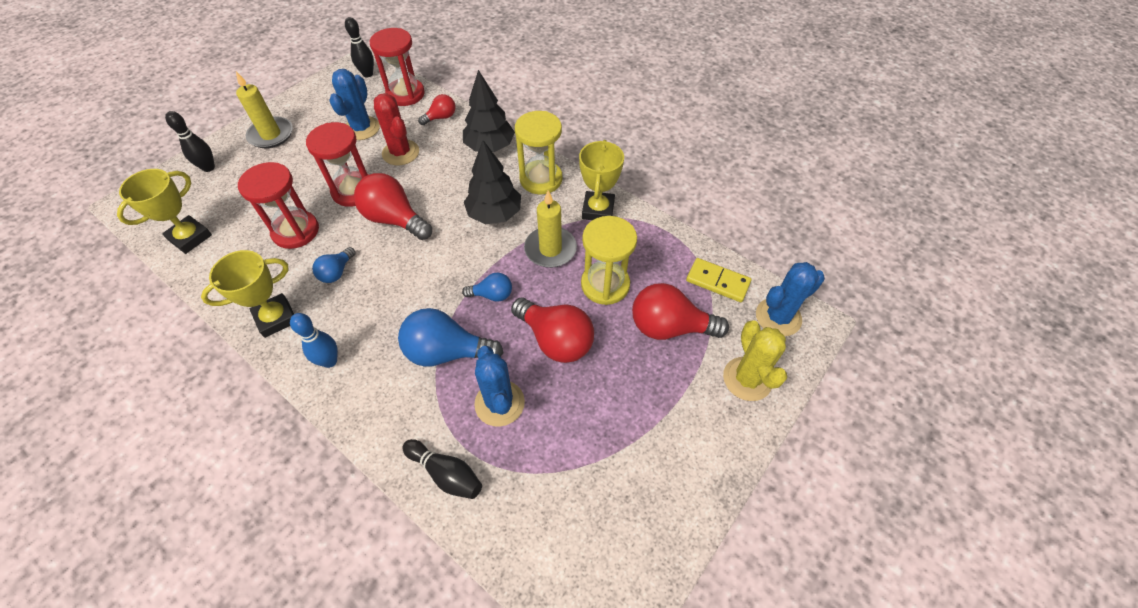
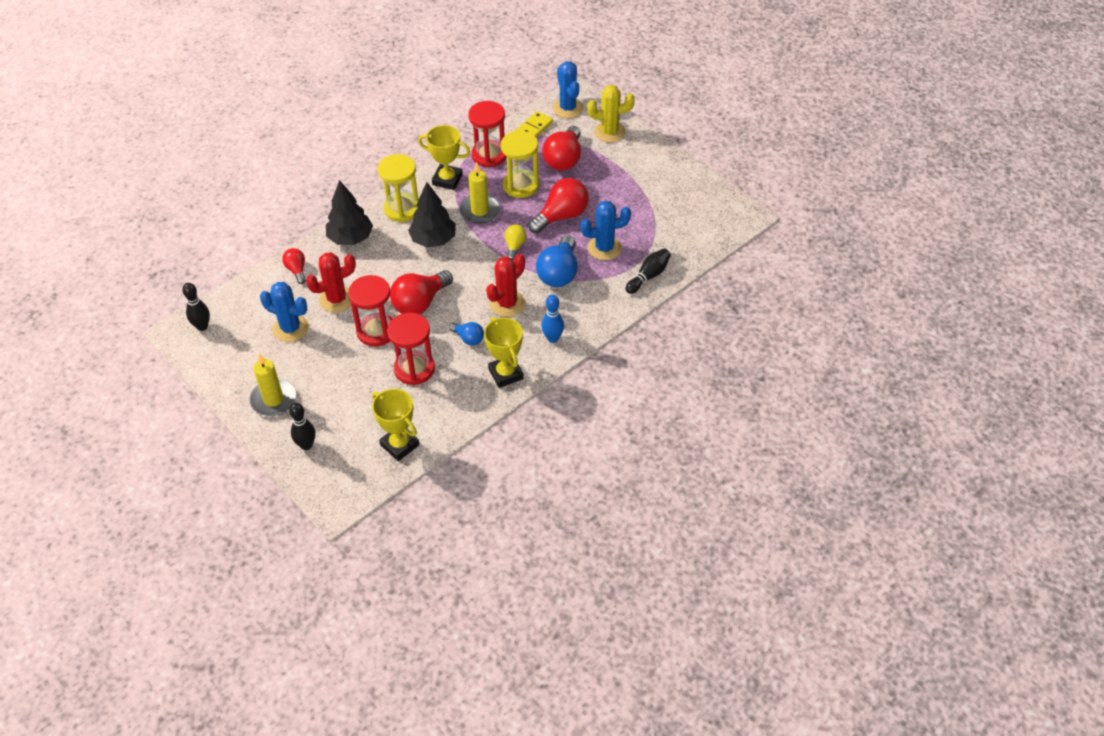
camera: 80 degrees left, 5 degrees down
red hourglass [370,28,425,106] -> red hourglass moved to [468,101,507,167]
blue light bulb [462,272,512,302] -> yellow light bulb [505,224,527,260]
none -> red cactus [486,254,525,317]

